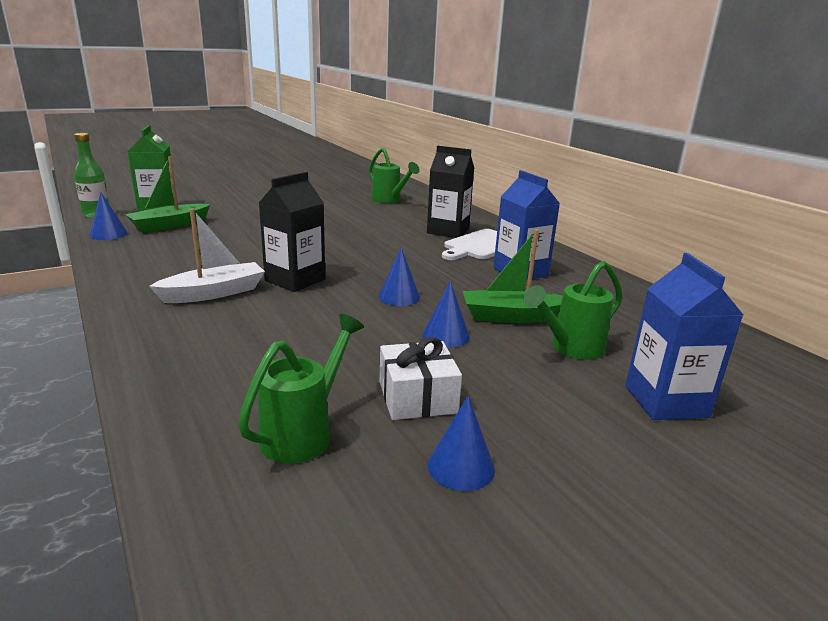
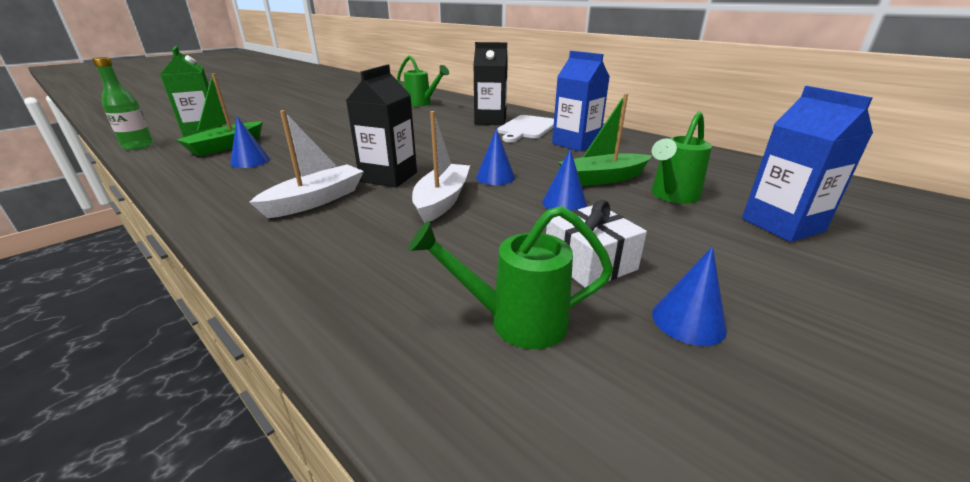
camera: 15 degrees left, 5 degrees up
blue cone [90,192,128,240] -> blue cone moved to [230,116,270,168]
green watering can [238,314,364,464] -> green watering can turned 105 degrees counterclockwise [408,206,613,349]
none -> white boat [412,111,470,224]

